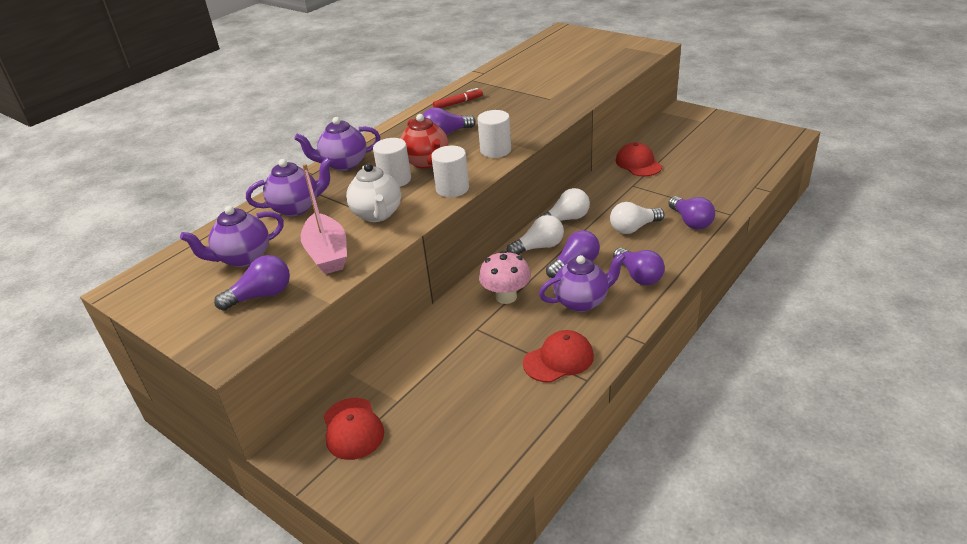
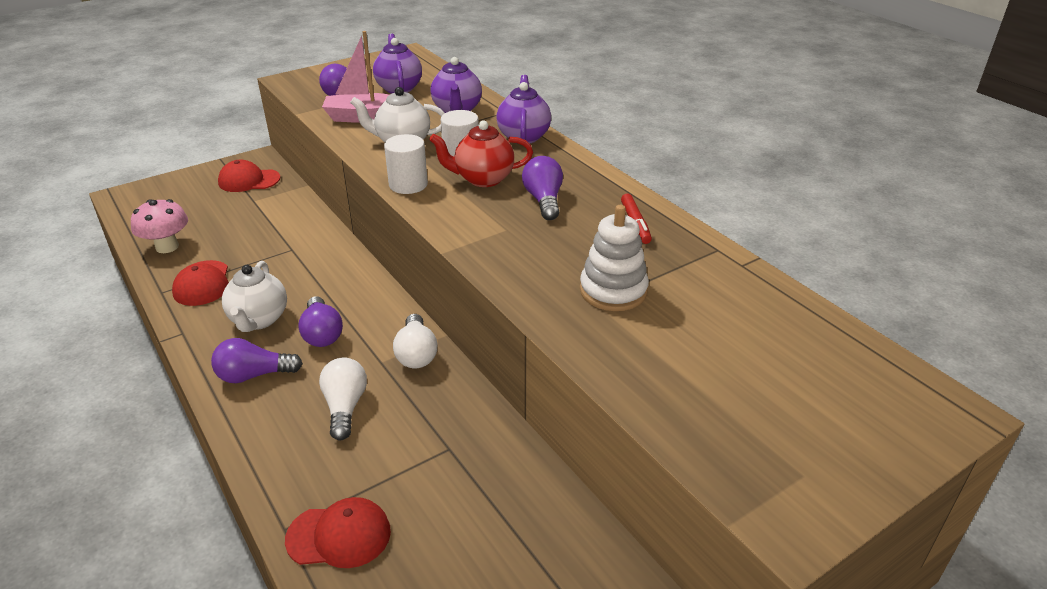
camera: 105 degrees right, 0 degrees up
white cylinder [478,110,511,158] -> none
pink mushroom [479,251,531,304] -> pink mushroom moved to [131,199,188,253]
white light bulb [507,215,564,255] -> none
purple teapot [539,253,626,312] -> white teapot [222,261,287,332]
red cap [616,142,662,177] -> red cap moved to [285,497,391,568]
purple light bulb [668,196,715,229] -> none
none -> white stacking toy [580,205,649,311]

